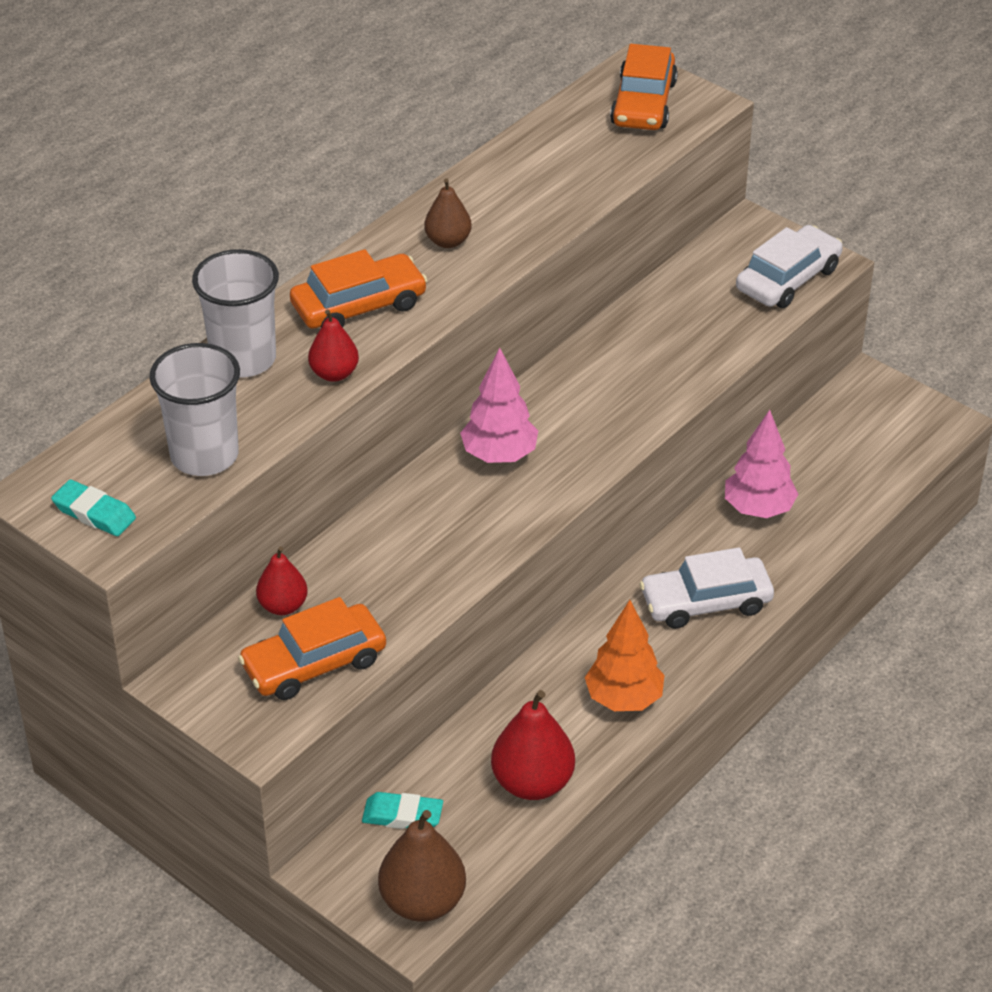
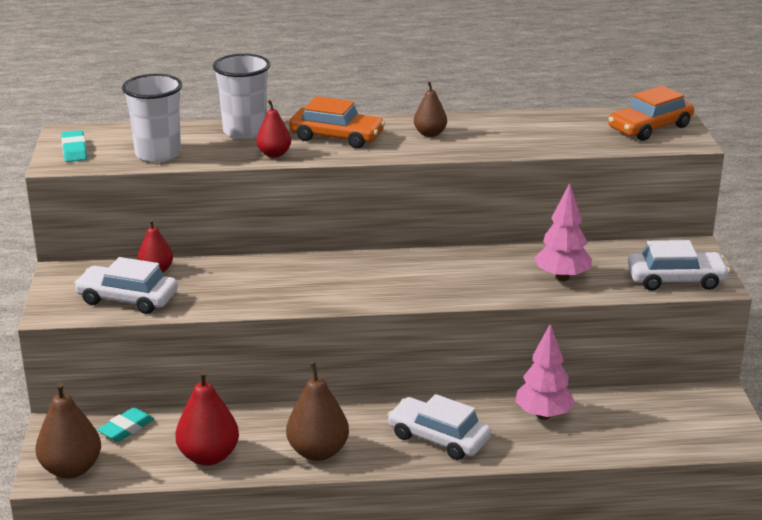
camera: 45 degrees right, 15 degrees down
orange car [238,597,386,700] -> white car [74,257,178,314]
turquoise eraser [362,792,443,829] -> turquoise eraser turned 75 degrees clockwise [97,407,154,442]
pink tree [460,348,538,463] -> pink tree moved to [535,183,592,281]
orange tree [585,600,665,711] -> brown pear [286,362,349,461]

